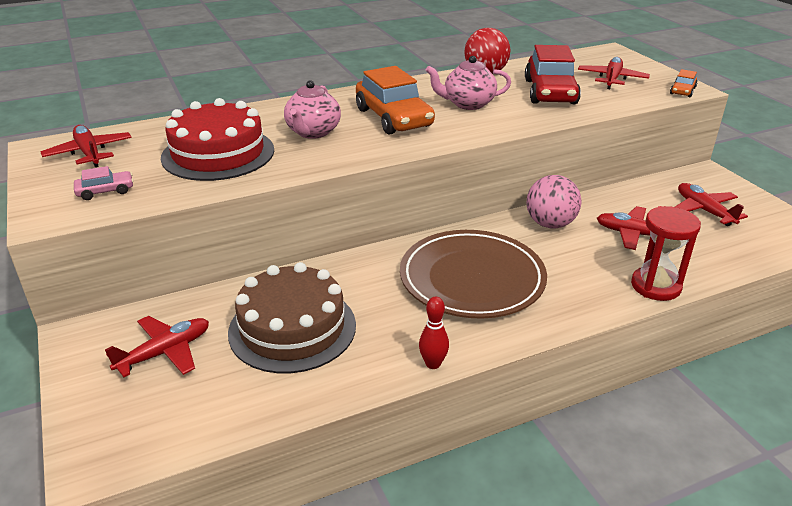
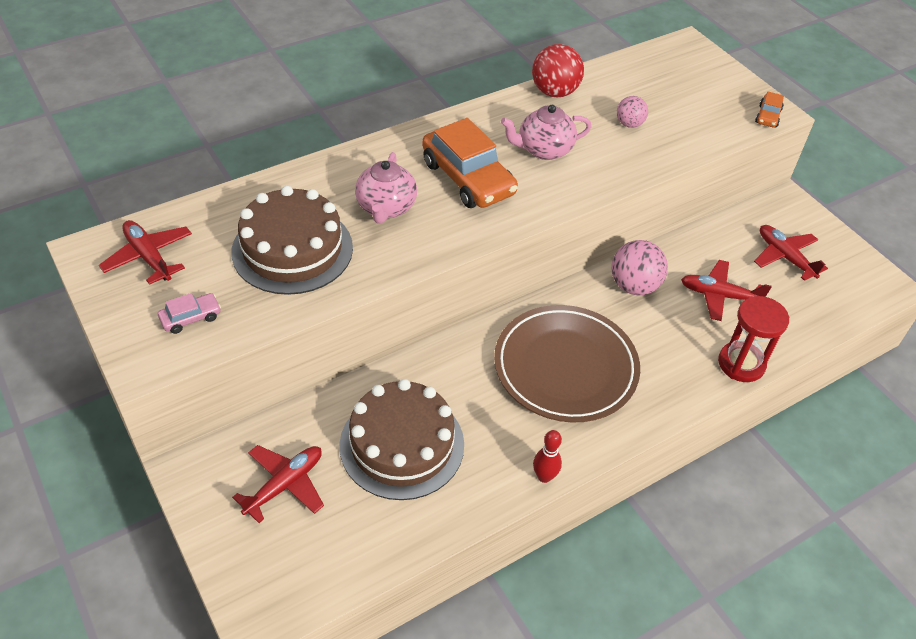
camera: 10 degrees left, 15 degrees up
red cake [161,98,274,181] -> brown cake [231,186,353,295]
red car [525,45,581,104] -> pink ball [617,96,648,128]
red plane [578,57,650,89] -> none

